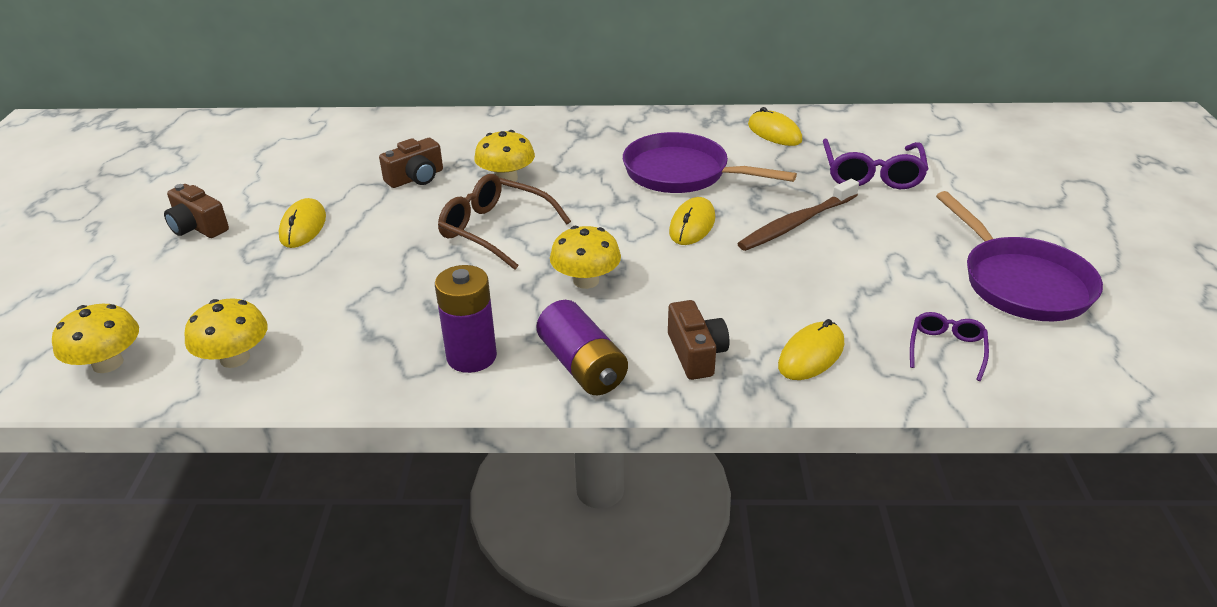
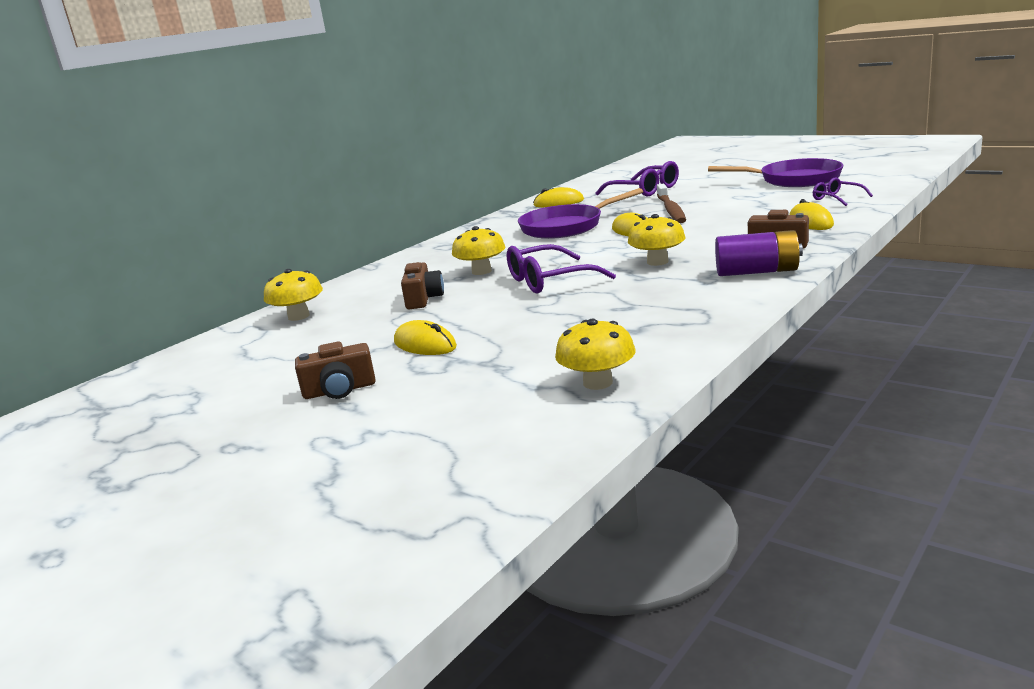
camera: 50 degrees left, 15 degrees down
yellow mushroom [52,304,139,373] -> yellow mushroom moved to [264,269,323,321]
purple battery [435,265,497,373] -> none
brown glasses [438,174,571,270] -> purple glasses [507,244,616,293]

